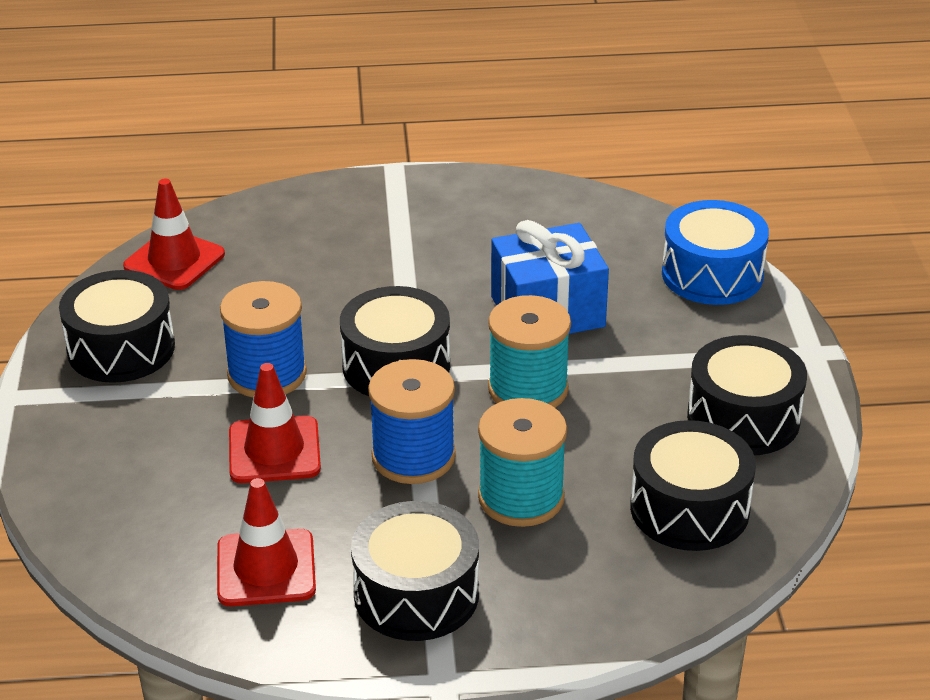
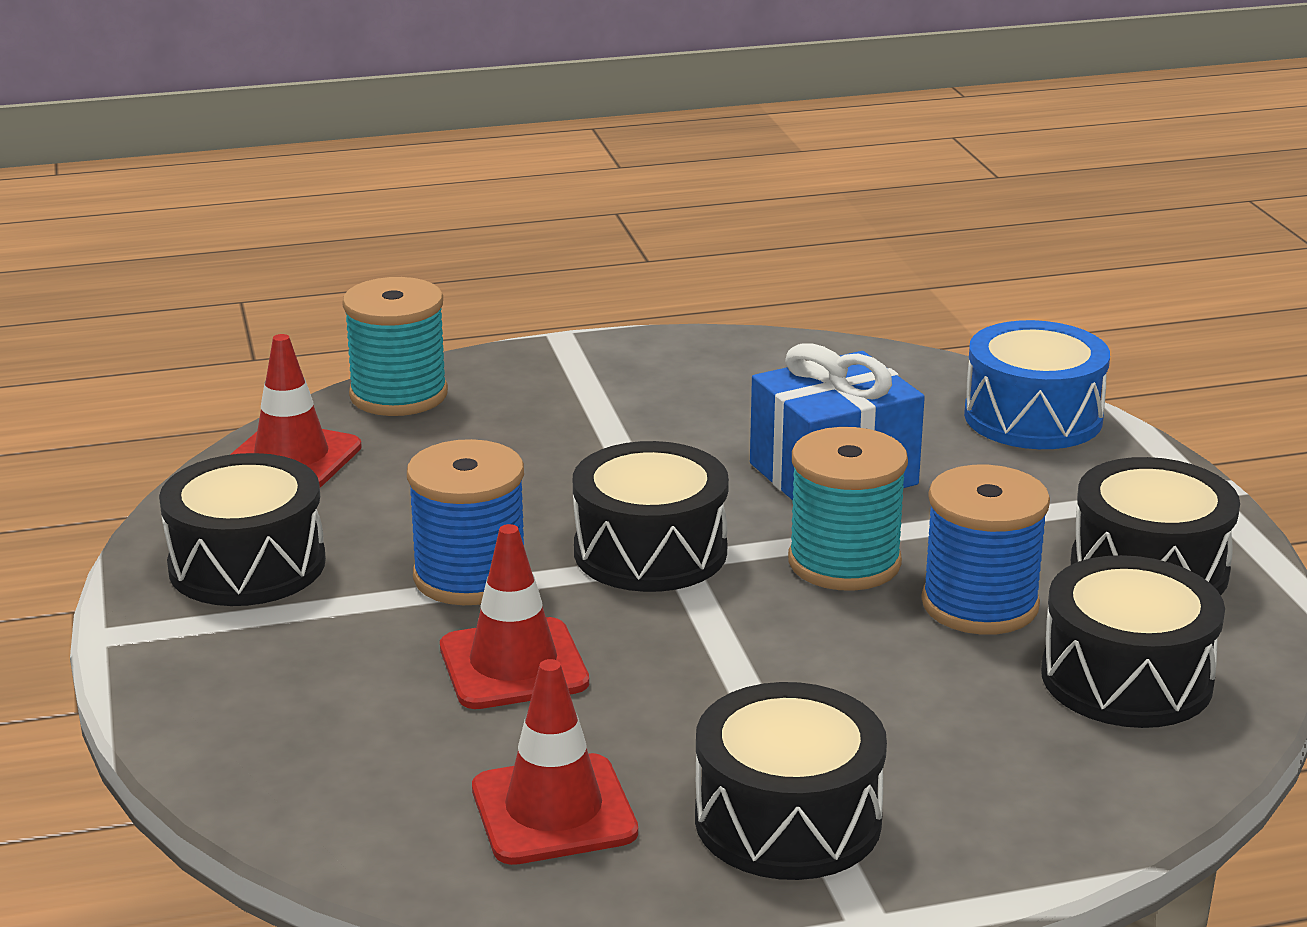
camera: 10 degrees left, 10 degrees down
blue spool [368,359,456,484] -> blue spool moved to [921,465,1050,635]
turquoise spool [478,398,567,527] -> turquoise spool moved to [342,277,448,416]

